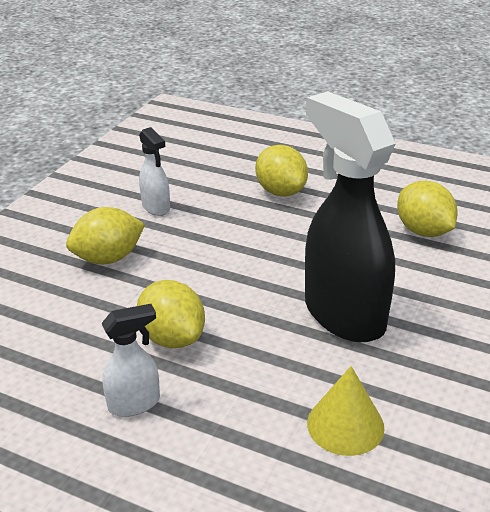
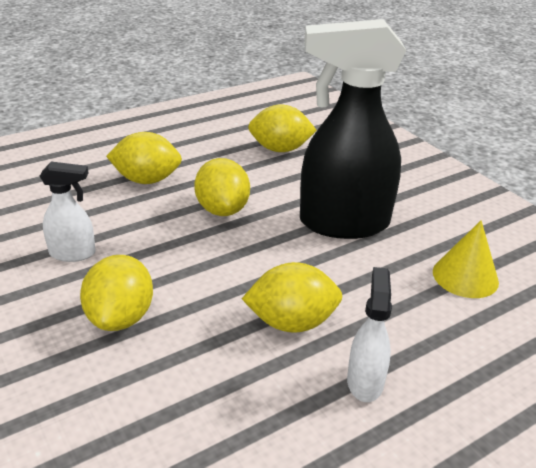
camera: 60 degrees left, 0 degrees up
none -> yellow lemon [194,158,250,216]

